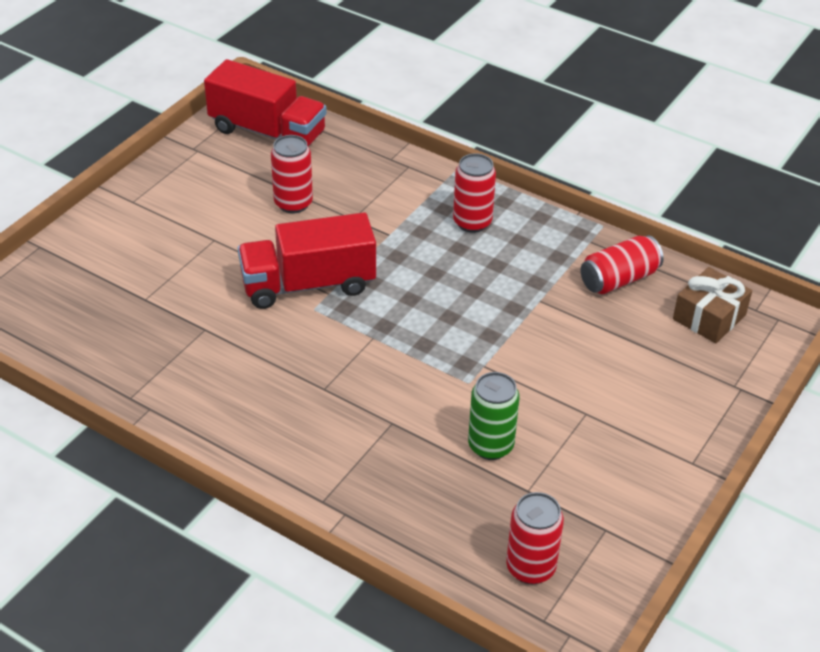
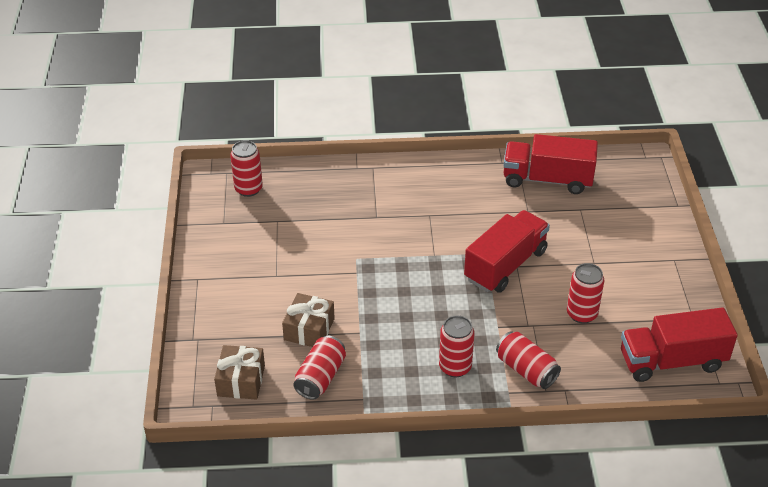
camera: 145 degrees right, 0 degrees up
green can [468,372,519,460] -> none
none -> brown gift [282,293,335,347]
none -> red can [496,331,561,389]
none -> red truck [504,134,598,194]

